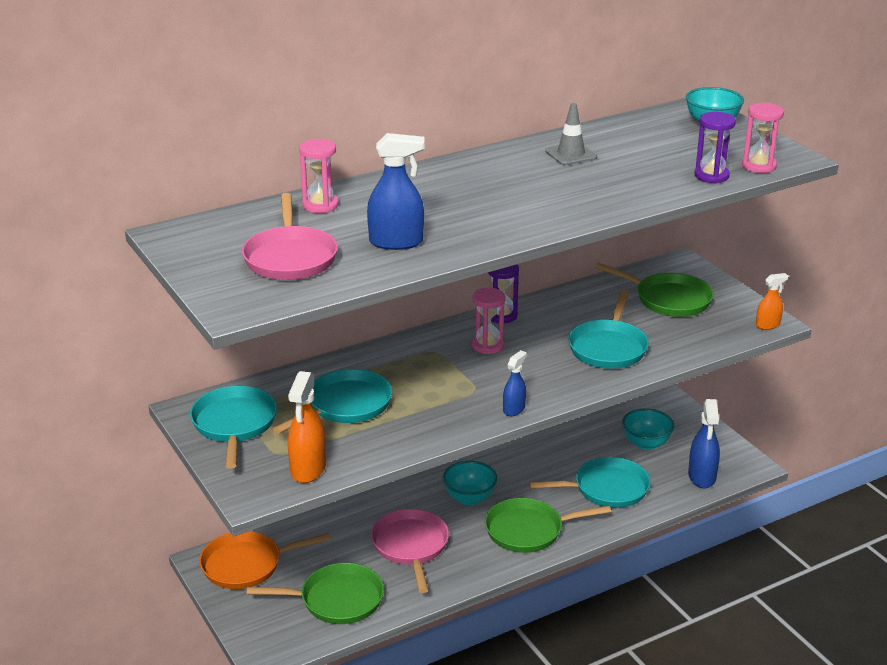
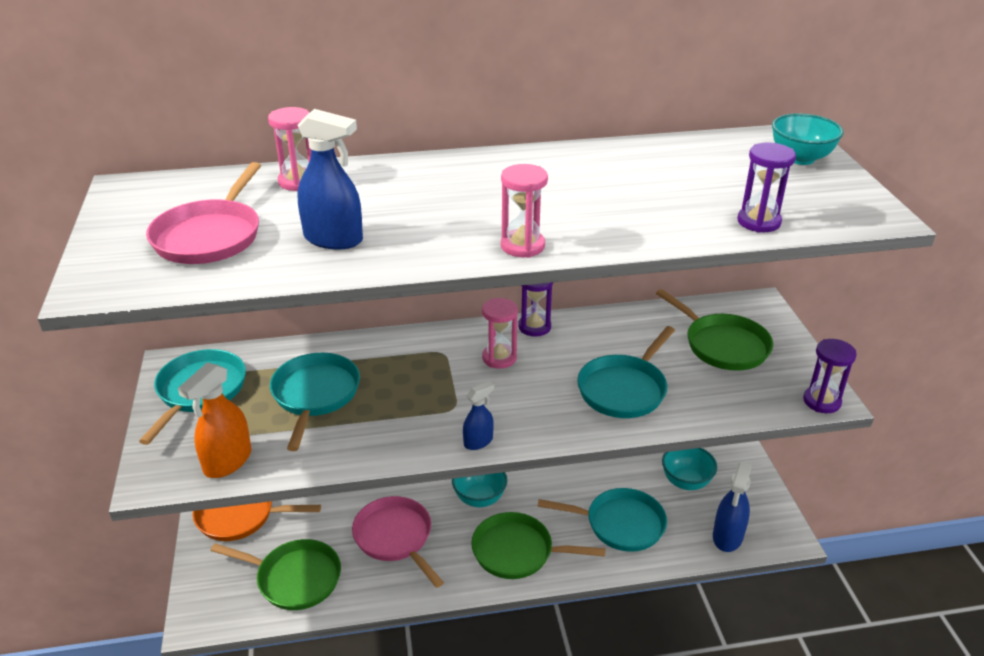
camera: 20 degrees right, 5 degrees up
turquoise pan [273,369,392,434] -> turquoise pan turned 60 degrees counterclockwise [270,353,360,451]
pink pan [371,509,449,593] -> pink pan turned 45 degrees counterclockwise [352,496,444,588]
grey traffic cone [545,103,597,165] -> none
pink hourglass [742,103,784,173] -> pink hourglass moved to [501,164,548,258]
orange spray bottle [756,273,788,330] -> purple hourglass [803,339,857,413]

